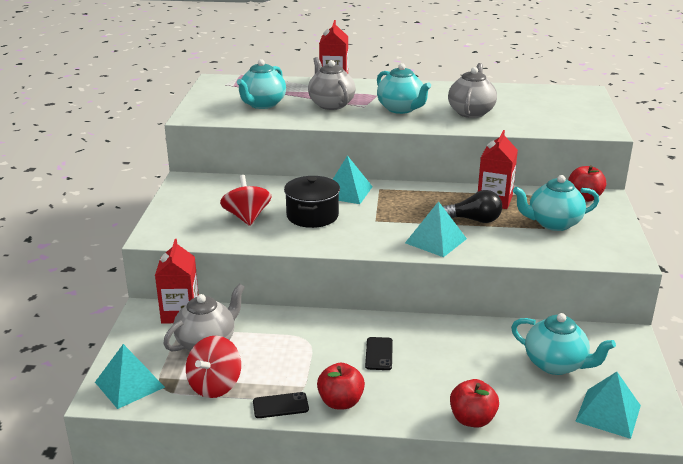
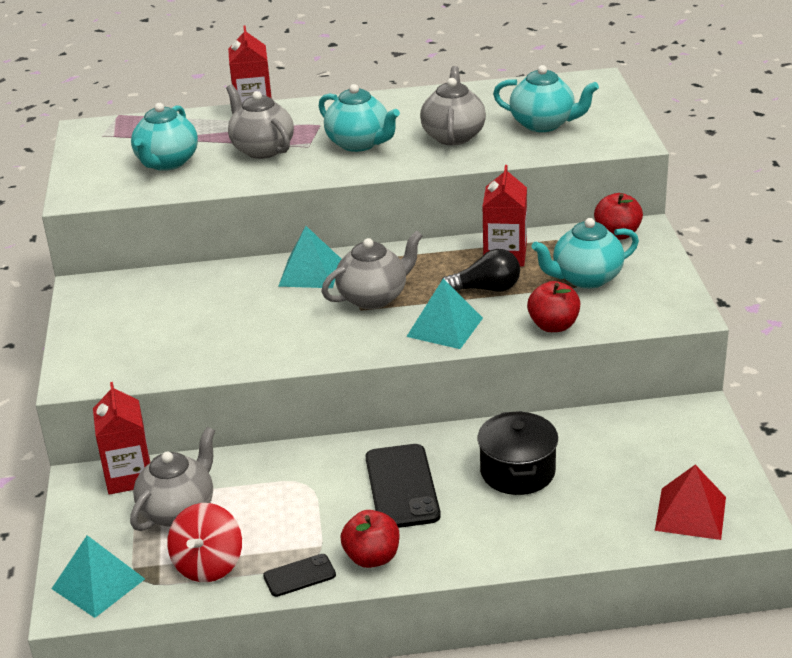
camera: 10 degrees left, 5 degrees up
red spinning top [220,175,271,226] -> none
black pot [284,176,340,228] -> black pot moved to [478,411,558,495]
black phone [365,337,393,370] -> black phone [366,444,441,528], size x1.84
red apple [450,379,499,428] -> red apple moved to [527,281,580,332]
turquoise teapot [511,313,616,375] -> turquoise teapot moved to [493,65,599,132]
turquoise pyramid [575,372,641,439] -> red pyramid [655,465,726,540]
none -> grey teapot [321,231,423,309]

